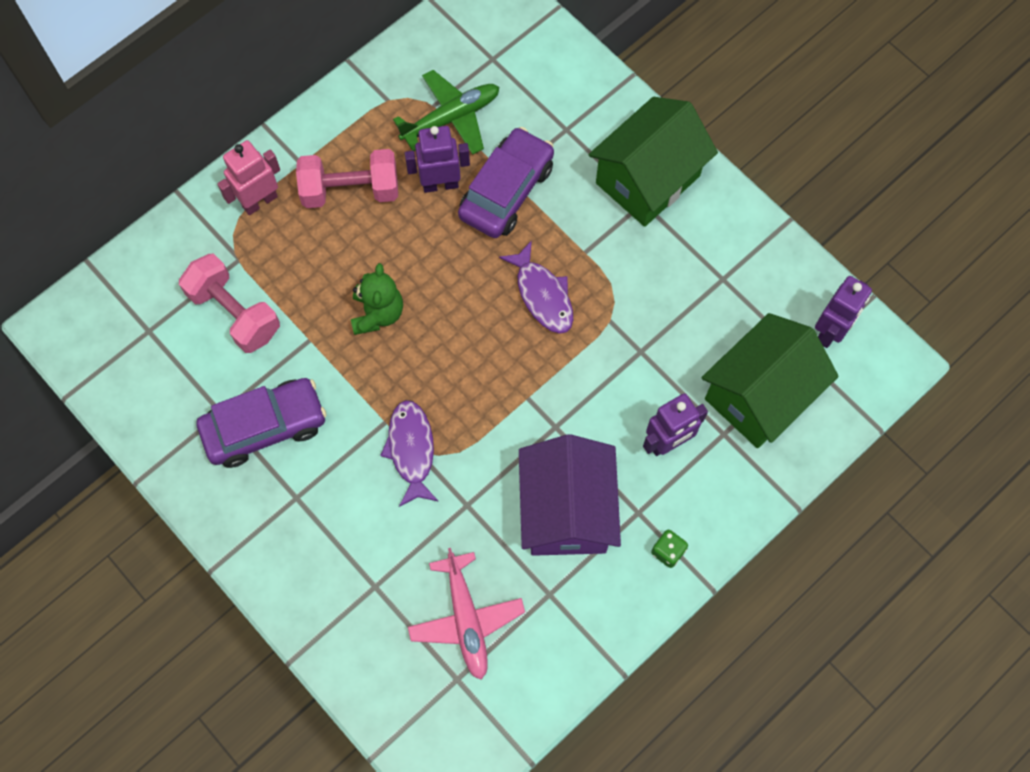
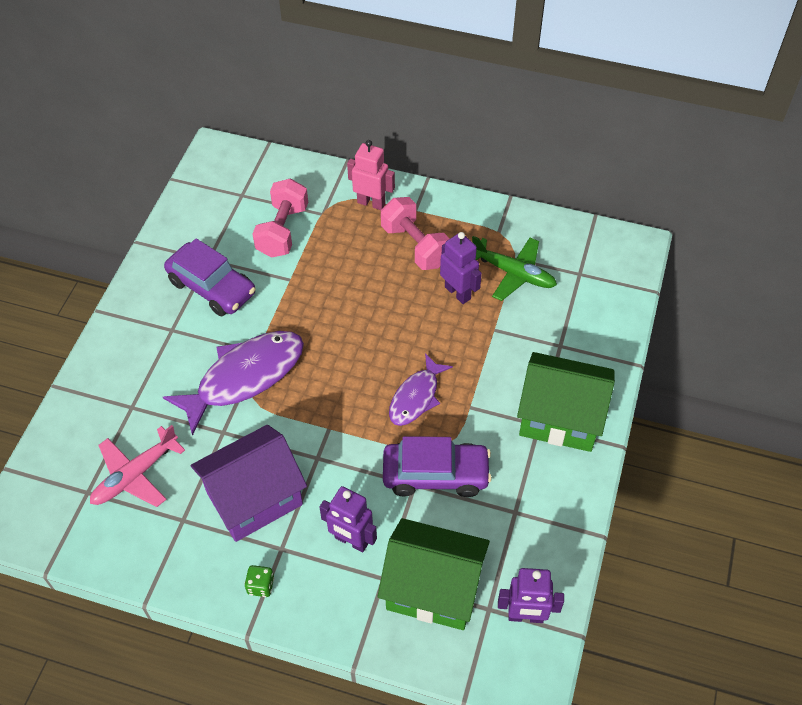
camera: 60 degrees right, 15 degrees down
green teddy bear [351,263,403,335] -> none
purple fish [380,400,439,507] -> purple fish [163,331,304,436], size x1.68
purple car [458,127,554,238] -> purple car moved to [383,436,492,497]

